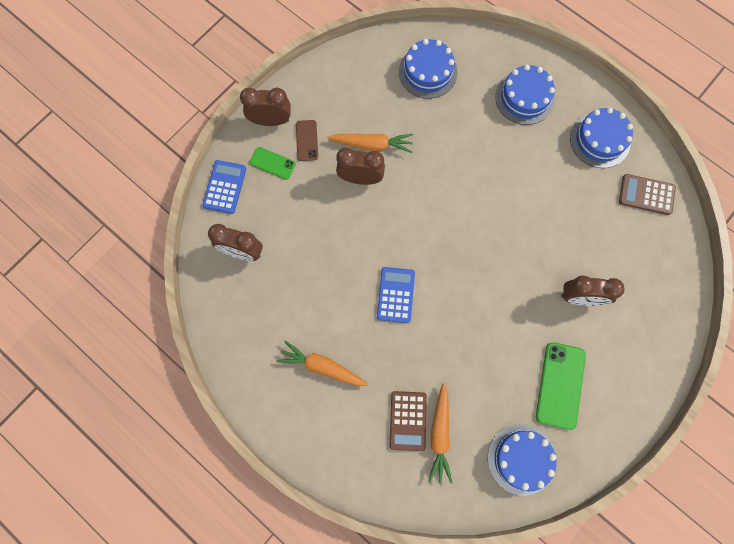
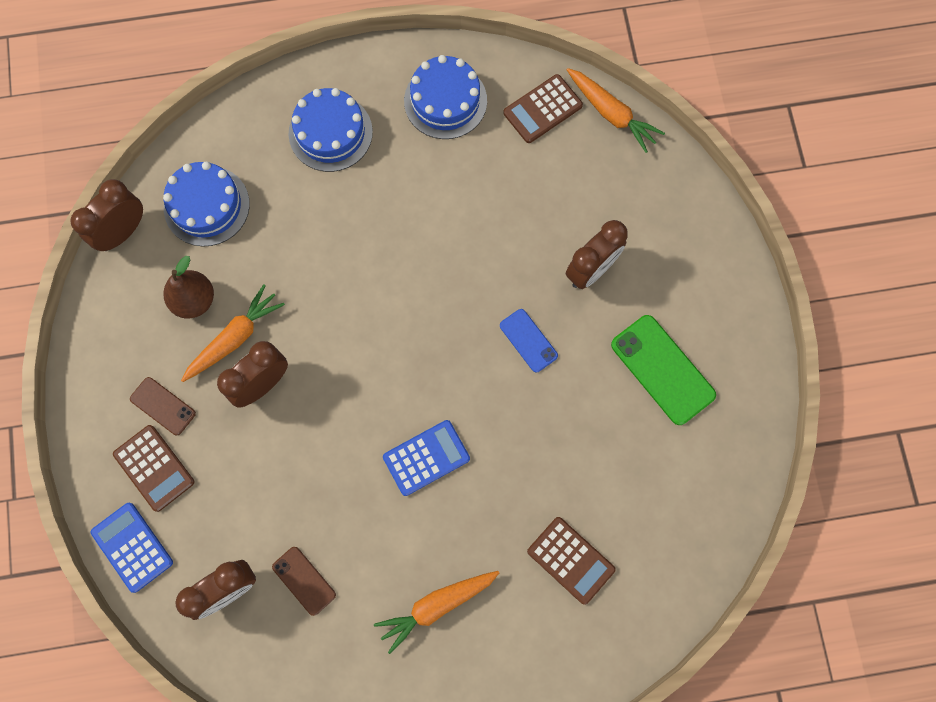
camera: 50 degrees left, 0 degrees up
brown clock [240,88,291,126] -> brown clock moved to [70,179,143,251]
green phone [249,147,296,180] -> brown calculator [113,425,195,512]
blue calculator [377,267,415,323] -> blue calculator turned 105 degrees clockwise [383,420,470,496]
orange carrot [428,383,452,484] -> orange carrot moved to [567,68,665,153]
blue cake [488,424,557,496] -> none
none -> brown pear [164,256,214,318]
none -> brown phone [272,547,336,616]
none -> blue phone [500,309,558,373]

